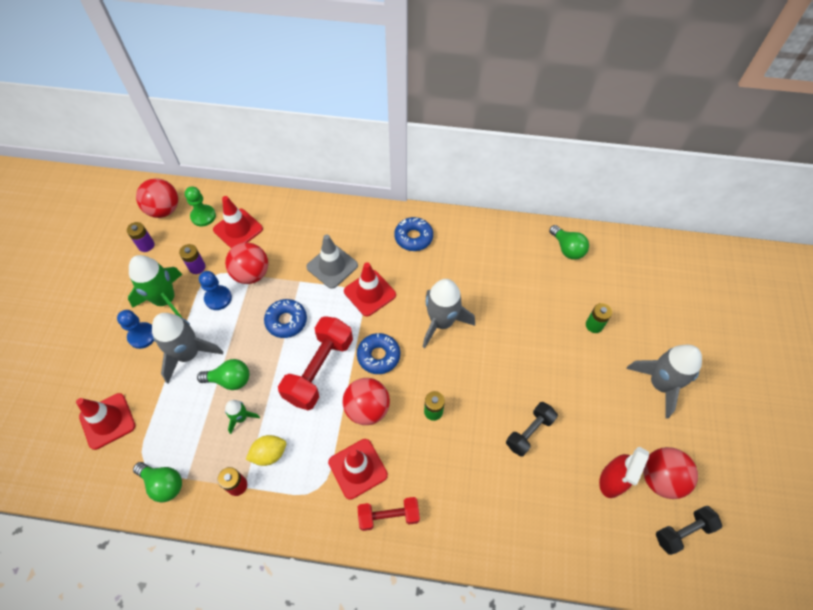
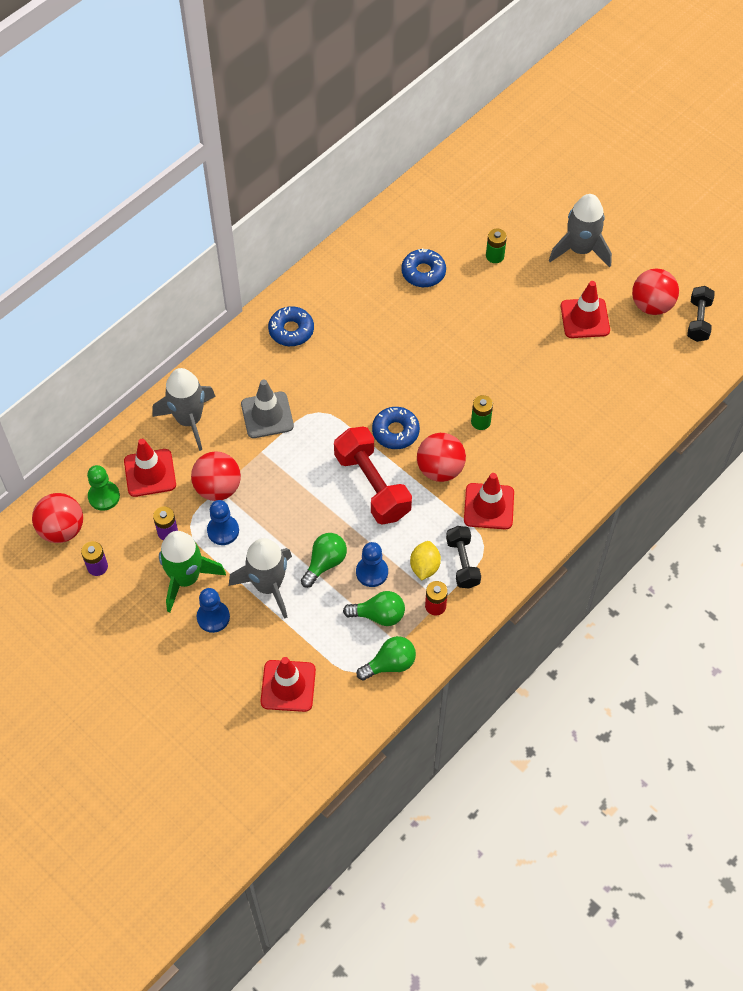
camera: 55 degrees left, 0 degrees up
green rocket [225,400,260,434] -> blue pawn [356,542,388,587]
blue donut [264,299,307,338] -> blue donut moved to [401,248,446,287]
red traffic cone [344,262,396,317] -> red traffic cone moved to [561,281,610,338]
red dumbbell [358,497,420,531] -> none
grey rocket [423,279,475,348] -> grey rocket moved to [152,368,216,451]
black dumbbell [506,402,558,457] -> black dumbbell moved to [446,526,481,588]
green light bulb [549,225,589,260] -> green light bulb moved to [343,591,405,626]
red spray bottle [599,447,649,498] -> none

